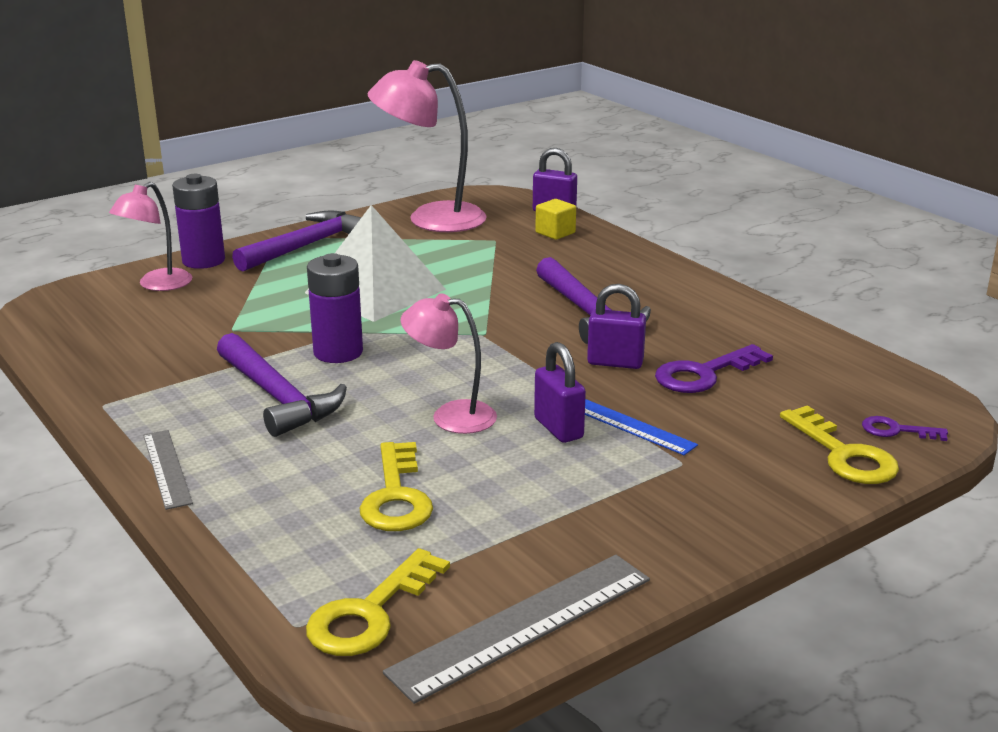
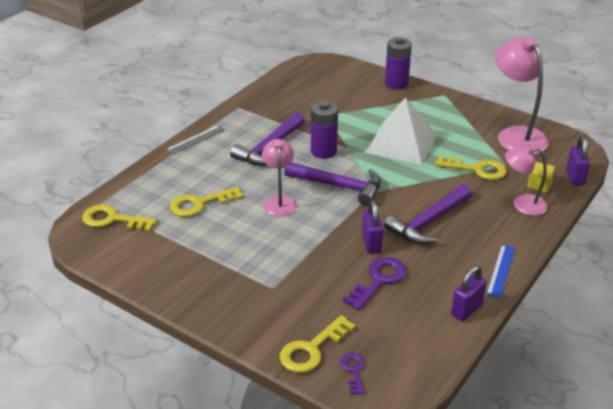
camera: 70 degrees right, 10 degrees up
pink lamp [109,182,192,291] -> pink lamp moved to [505,145,548,216]
purple hammer [232,211,362,271] -> purple hammer moved to [284,162,381,206]
grey ruler [383,555,650,704] -> none
purple padlock [534,342,586,443] -> purple padlock moved to [451,265,487,321]
blue ruler [585,399,698,455] -> blue ruler moved to [486,245,515,298]
purple key [655,344,773,393] -> purple key turned 90 degrees clockwise [343,257,407,310]
none -> yellow key [435,155,507,180]

